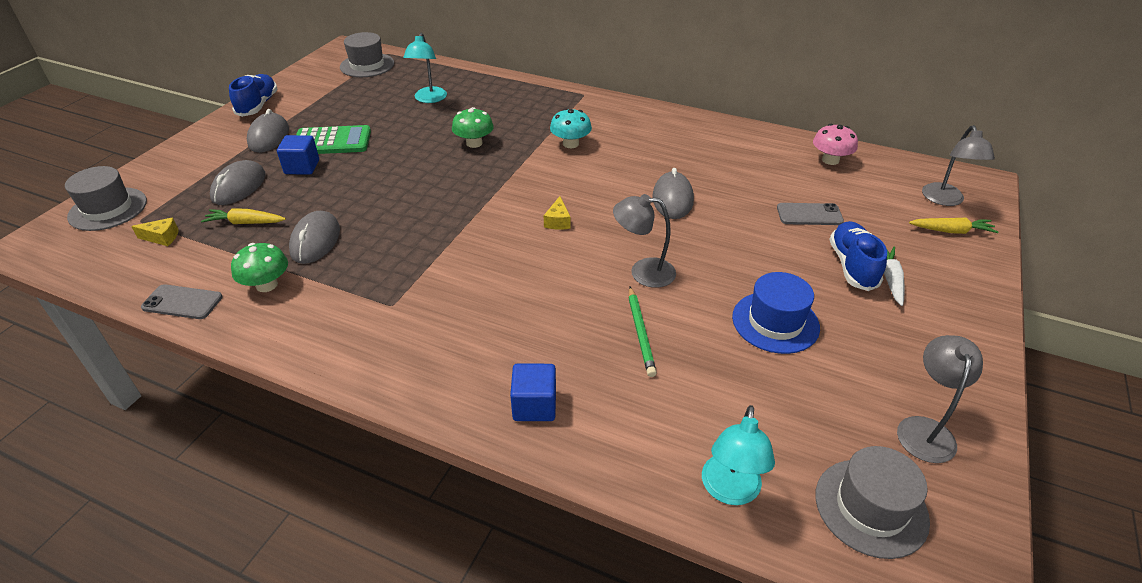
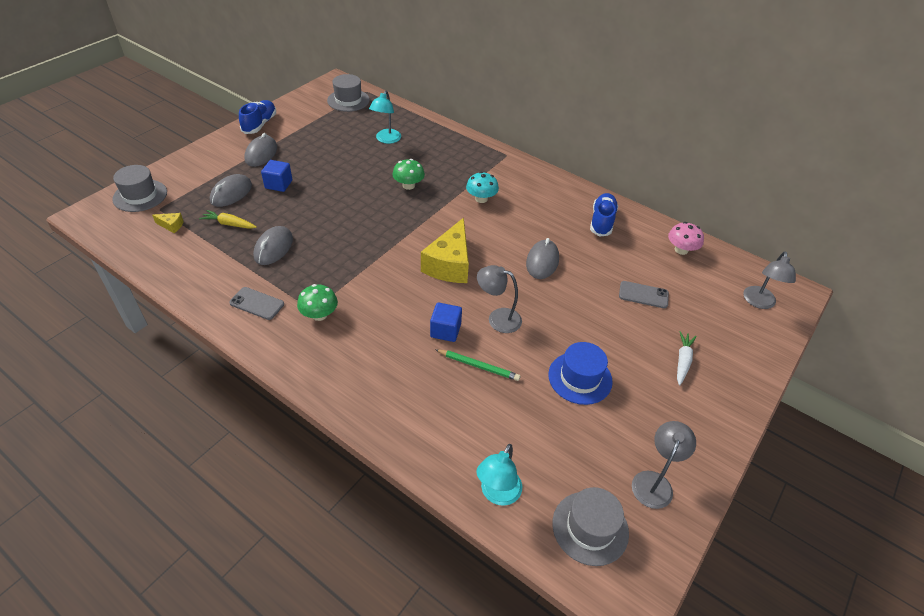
camera: 10 degrees right, 5 degrees up
grey phone [141,284,222,319] -> grey phone moved to [229,287,284,320]
green mushroom [231,243,288,292] -> green mushroom moved to [297,284,338,321]
green calculator [296,125,371,154] -> none
blue cube [510,364,556,421] -> blue cube moved to [430,302,462,342]
yellow cheese [544,196,571,230] -> yellow cheese [421,218,469,283], size x2.41
green pencil [629,287,657,377] -> green pencil turned 75 degrees counterclockwise [435,349,520,381]
blue shoe [829,221,887,291] -> blue shoe moved to [590,193,618,236]
yellow carrot [909,218,998,234] -> none

